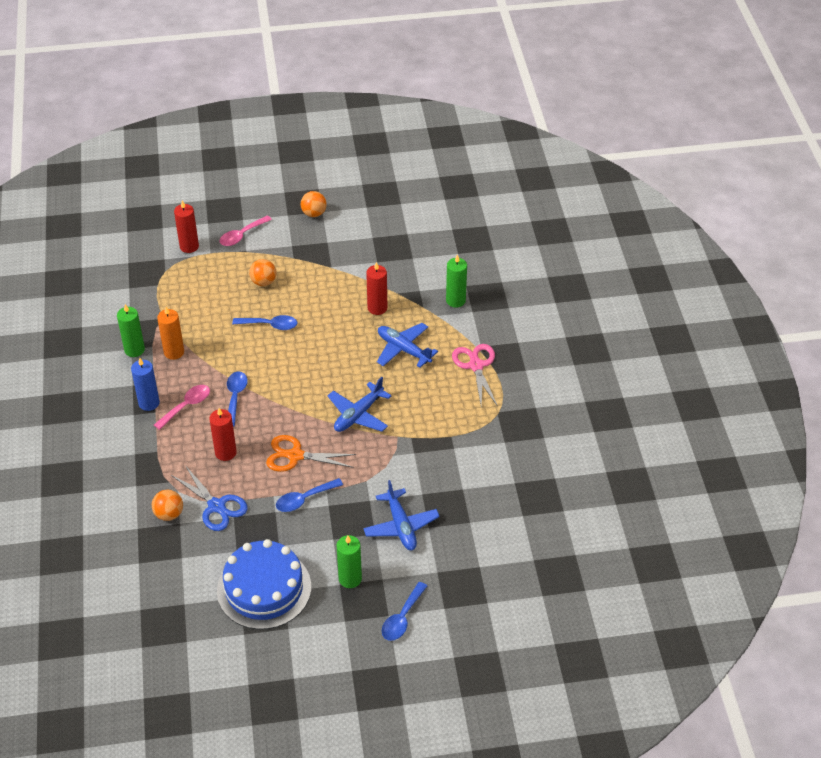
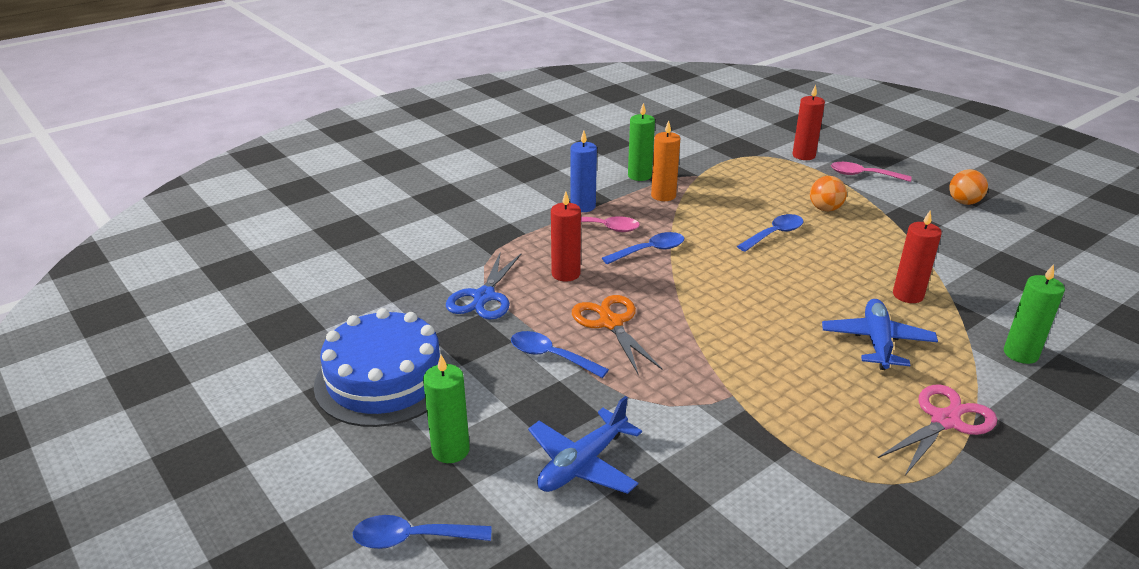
camera: 60 degrees right, 15 degrees down
orange ball [152,490,183,521] -> none
blue spoon [232,315,298,330] -> blue spoon turned 105 degrees counterclockwise [737,214,804,252]
blue plane [328,377,392,432] -> none

